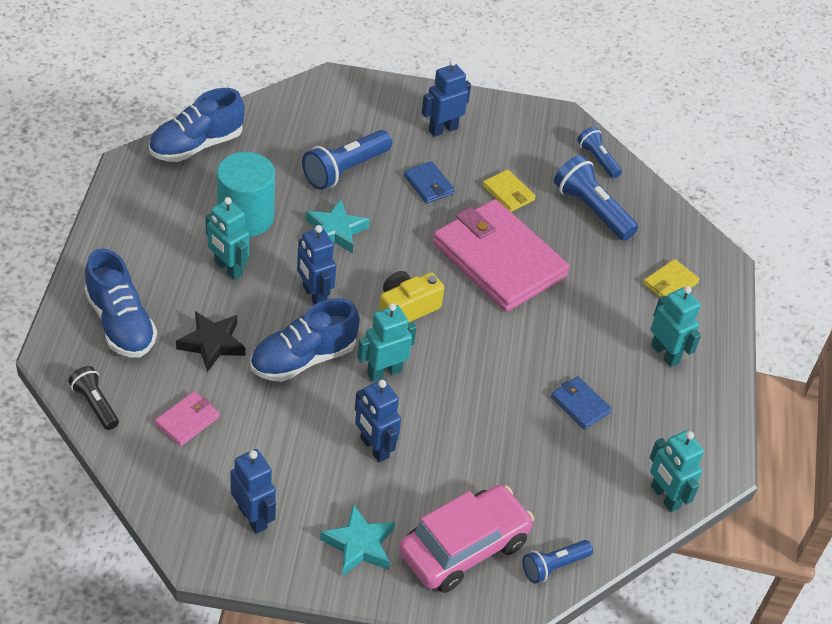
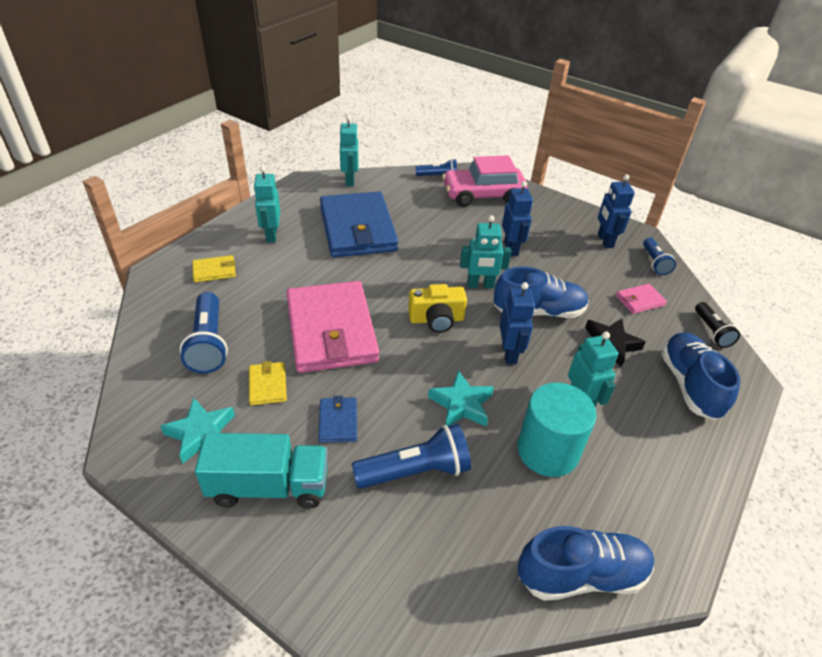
camera: 150 degrees left, 5 degrees down
turquoise star [320,504,395,576] -> turquoise star moved to [160,398,235,464]
blue robot [422,59,471,137] -> turquoise truck [195,433,328,508]
blue wallet [551,376,612,430] -> blue wallet [320,192,398,257], size x2.43
blue flashlight [577,127,622,179] -> blue flashlight moved to [643,238,676,275]

